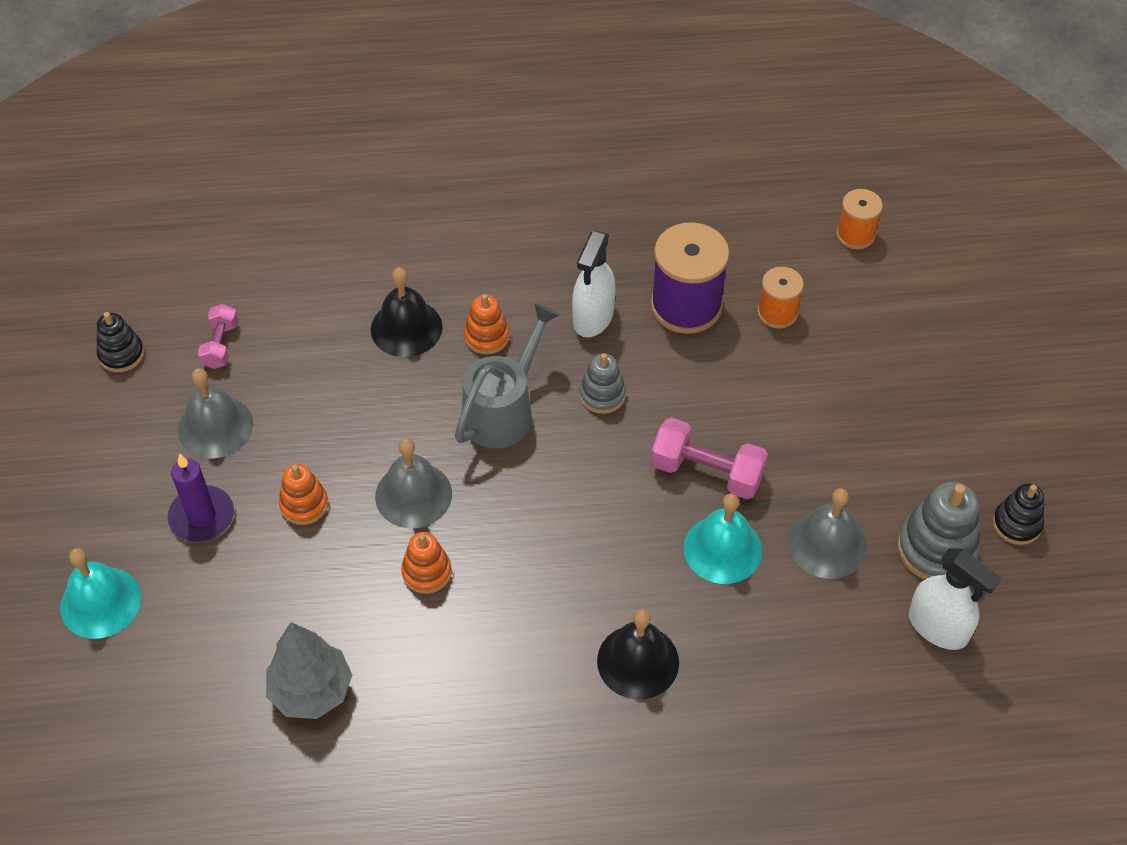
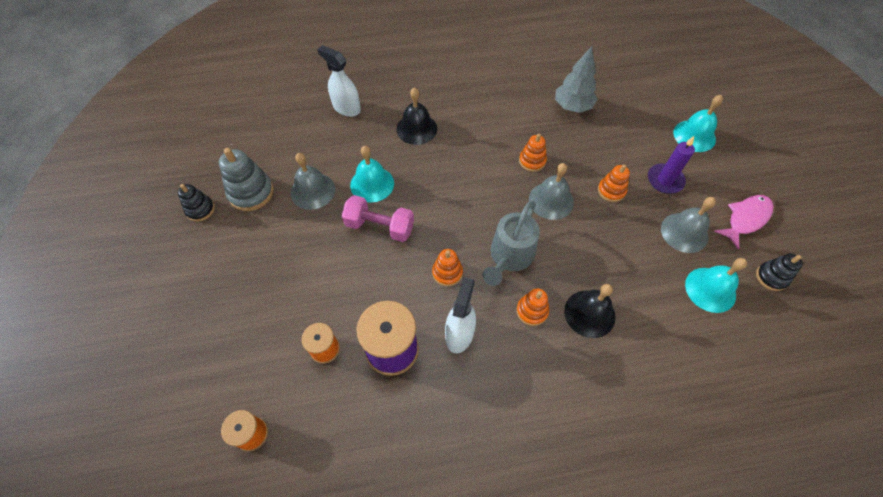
camera: 175 degrees right, 5 degrees up
pink dumbbell [198,304,238,369] -> turquoise bell [685,258,747,313]
grey stacking toy [579,353,626,414] -> orange stacking toy [432,249,463,286]
white spray bottle [909,548,1002,650] -> white spray bottle moved to [317,45,361,117]
none -> pink fish [714,195,773,249]

